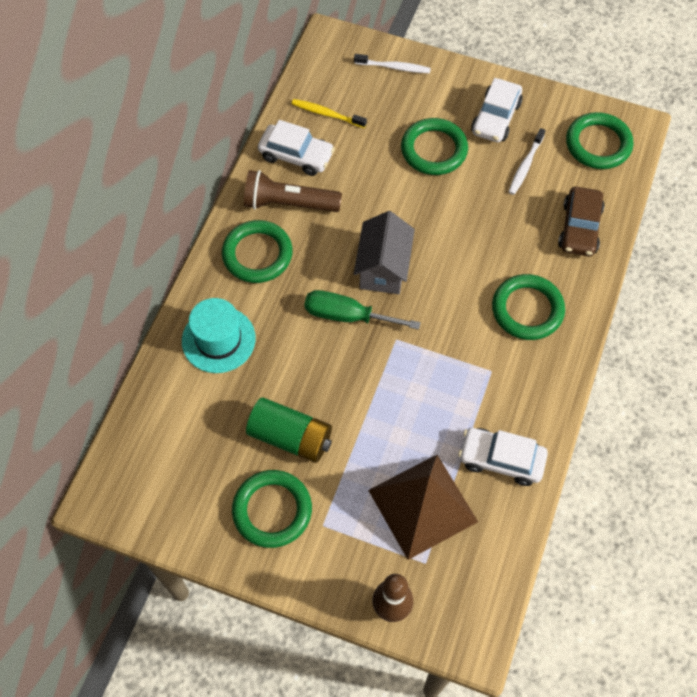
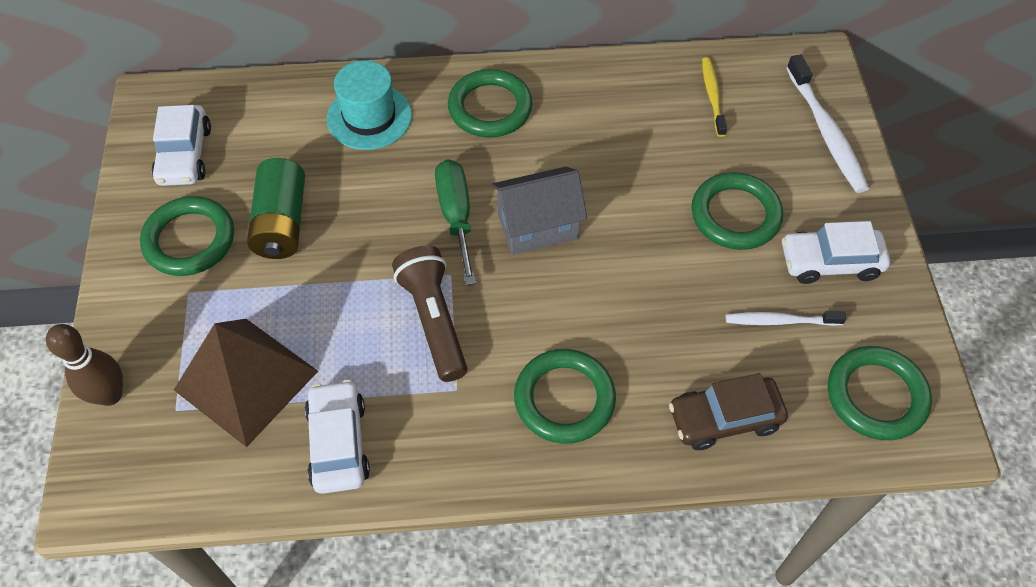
camera: 65 degrees right, 5 degrees down
brown flashlight [244,170,342,212] -> brown flashlight moved to [392,246,467,382]
white car [258,120,335,176] -> white car moved to [152,105,211,186]
white toothbrush [354,54,431,73] -> white toothbrush [786,54,869,193], size x1.62

